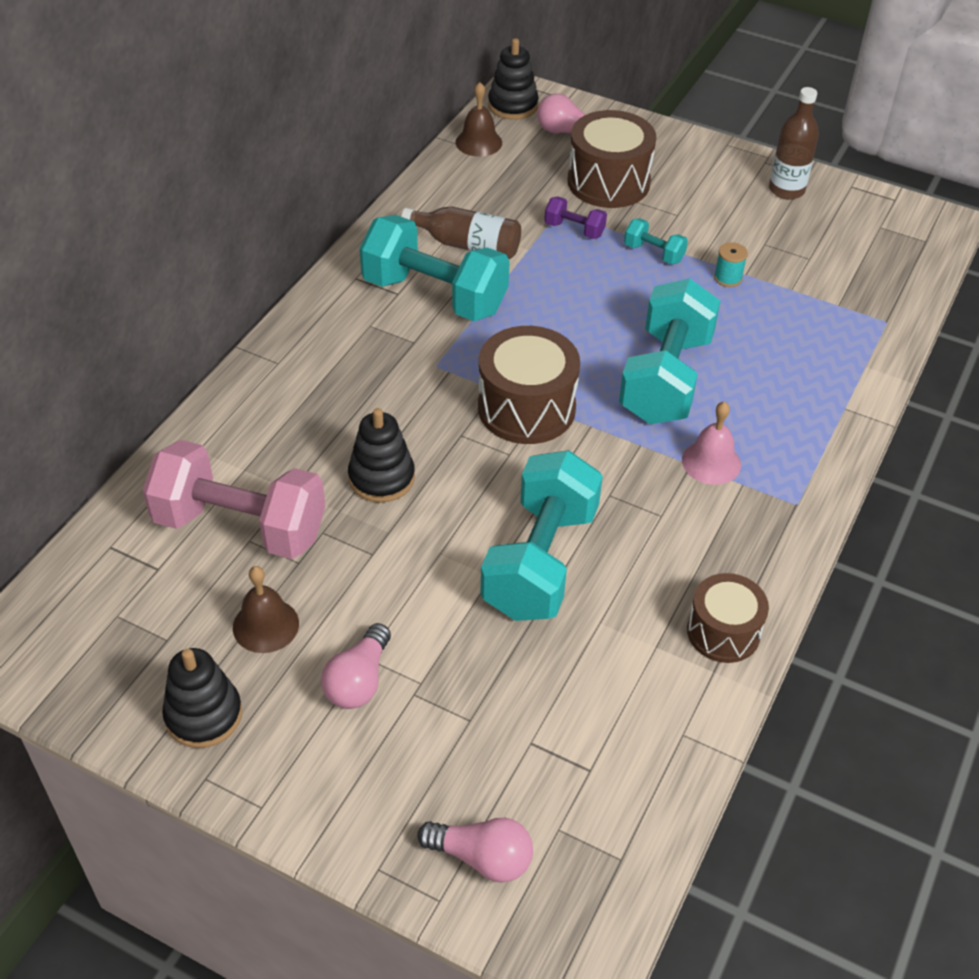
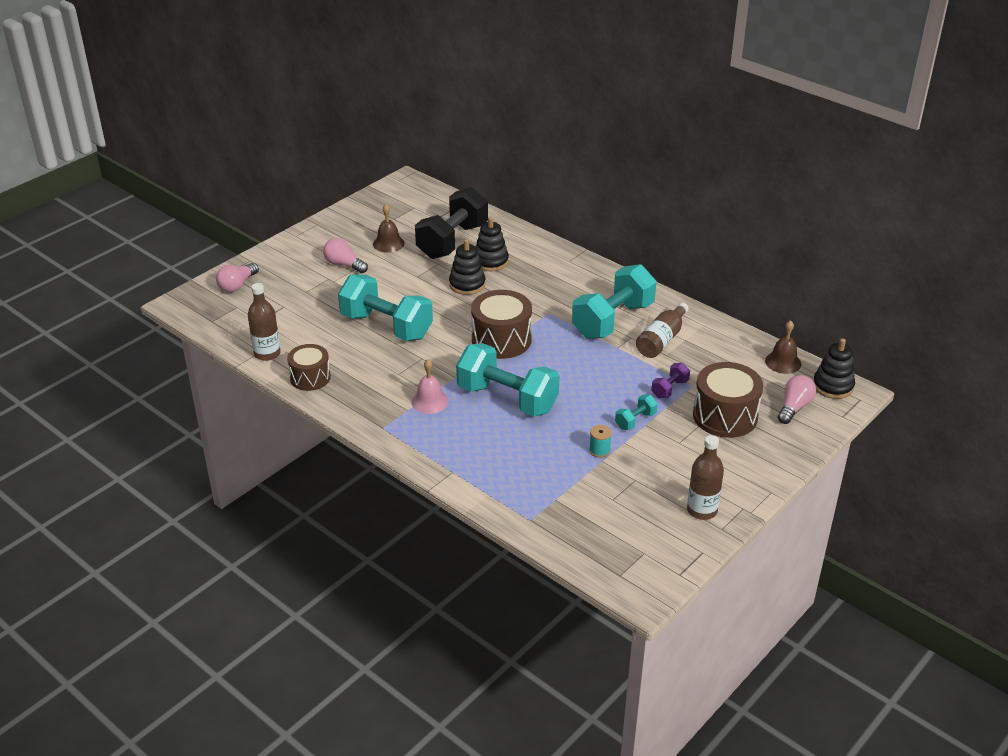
camera: 105 degrees right, 10 degrees down
pink dumbbell [143,440,326,559] -> black dumbbell [415,187,488,259]
black stacking toy [162,648,242,748] -> black stacking toy moved to [476,217,509,271]
none -> brown bottle [248,283,281,361]

